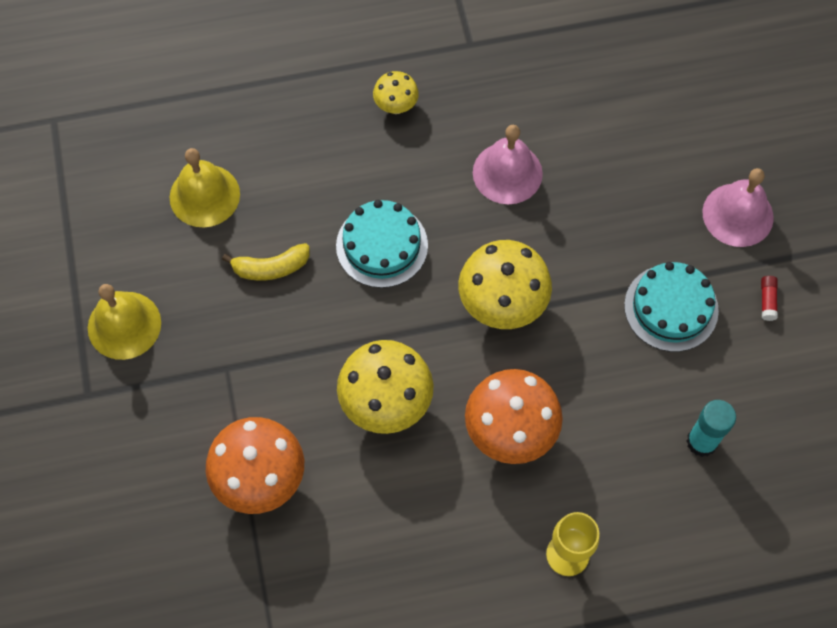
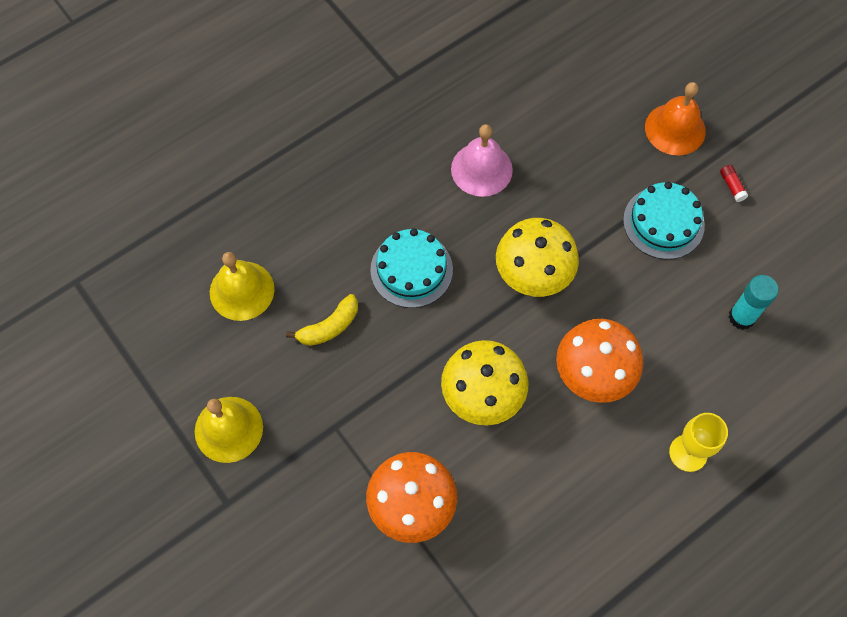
camera: 25 degrees left, 0 degrees up
yellow mushroom [373,71,419,114] -> none
pink bell [703,168,774,247] -> orange bell [645,82,706,156]

